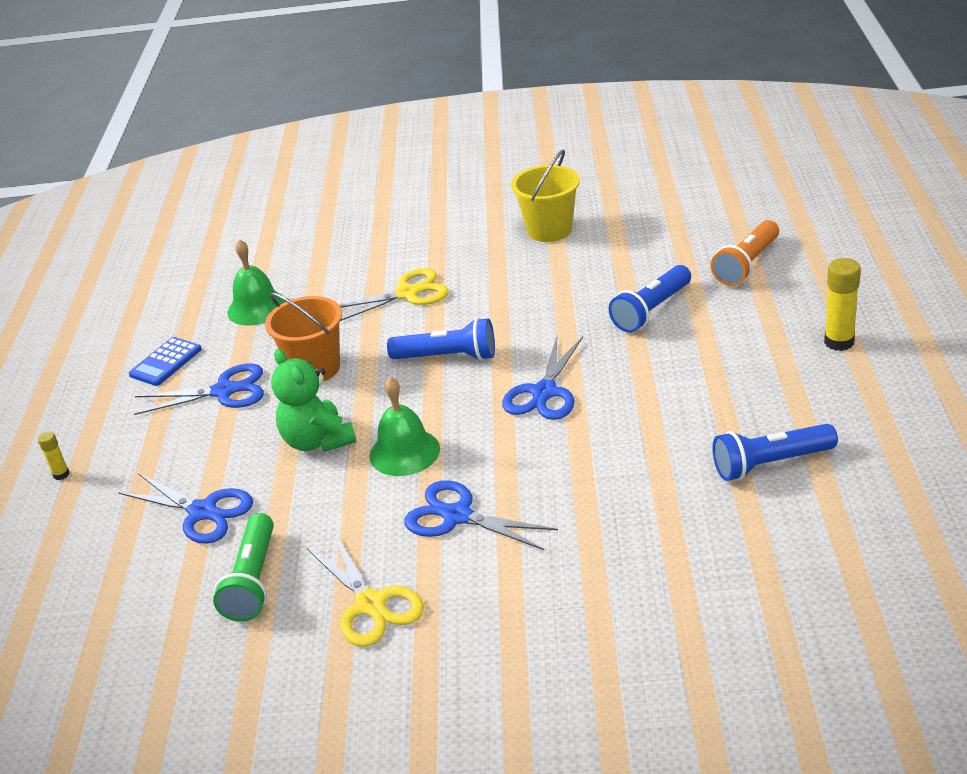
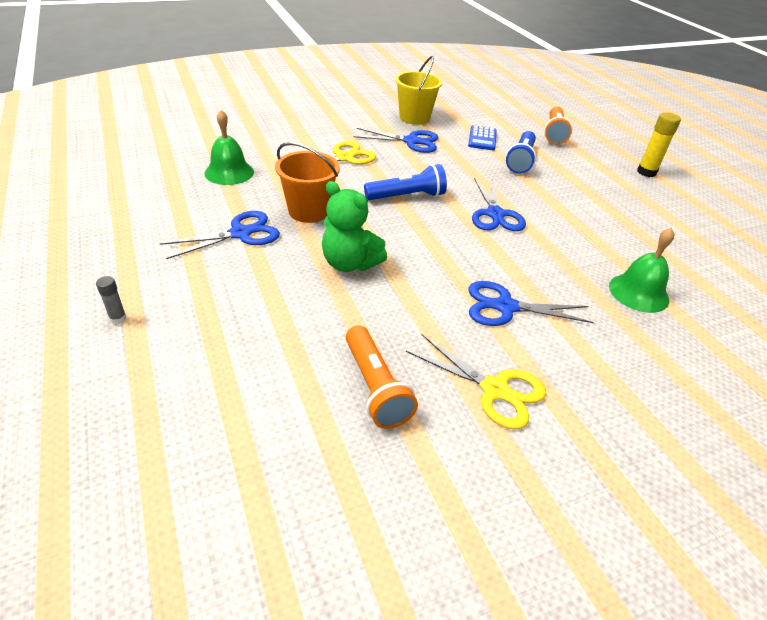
camera: 30 degrees left, 5 degrees up
yellow glue stick [38,431,69,480] -> grey glue stick [96,276,126,324]
blue scissors [118,473,253,544] -> blue scissors moved to [353,128,438,153]
blue calculator [129,337,202,386] -> blue calculator moved to [468,125,497,150]
green flashlight [213,513,274,622] -> orange flashlight [346,325,418,429]
green bell [369,377,440,476] -> green bell moved to [609,227,674,313]
blue flashlight [712,424,838,481] -> none

